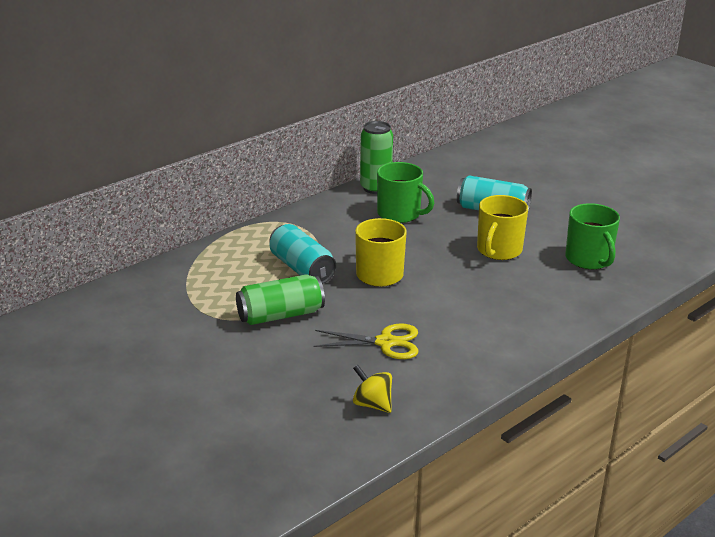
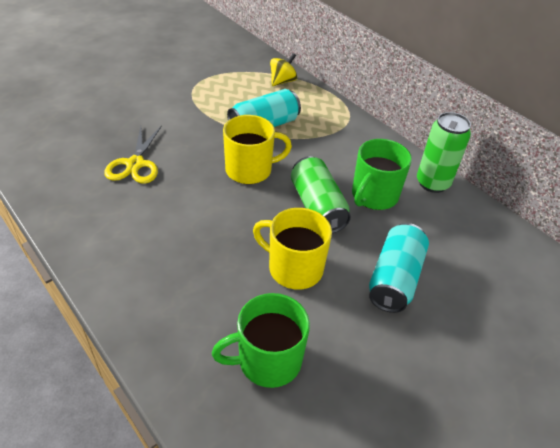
camera: 90 degrees right, 15 degrees up
green can [236,274,325,325] -> green can moved to [291,156,351,234]
yellow spinning top [353,365,392,413] -> yellow spinning top moved to [270,53,297,86]

